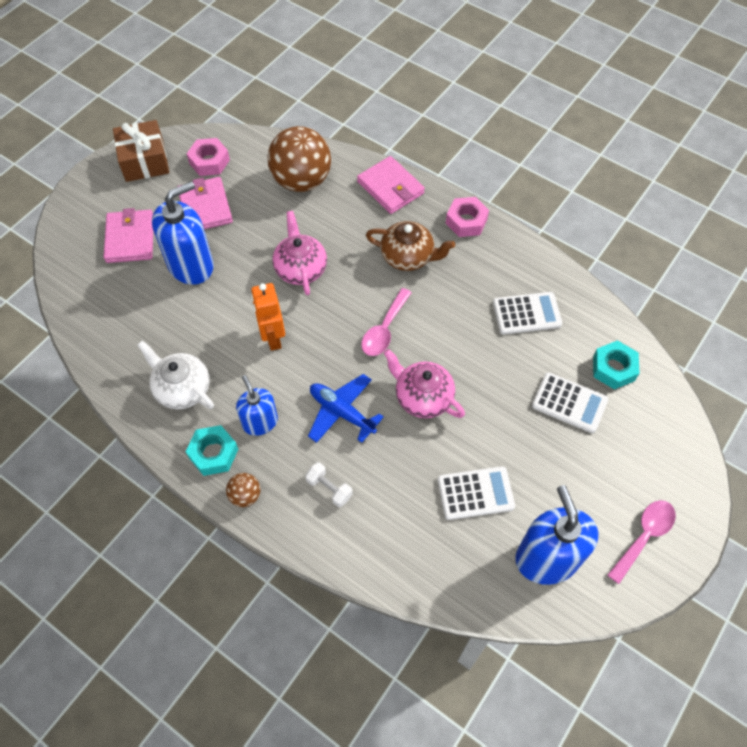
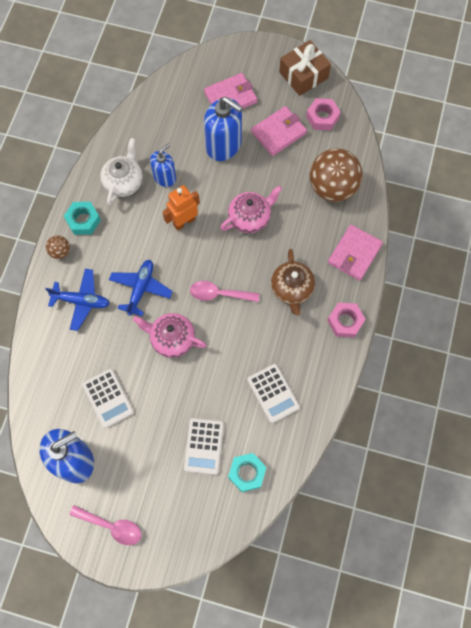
camera: 70 degrees right, 10 degrees up
blue soap dispenser [236,375,278,436] -> blue soap dispenser moved to [150,143,176,187]
white dumbbell [305,462,353,507] -> blue plane [45,269,110,331]
pink teapot [383,349,465,418] -> pink teapot turned 90 degrees counterclockwise [133,313,207,358]

